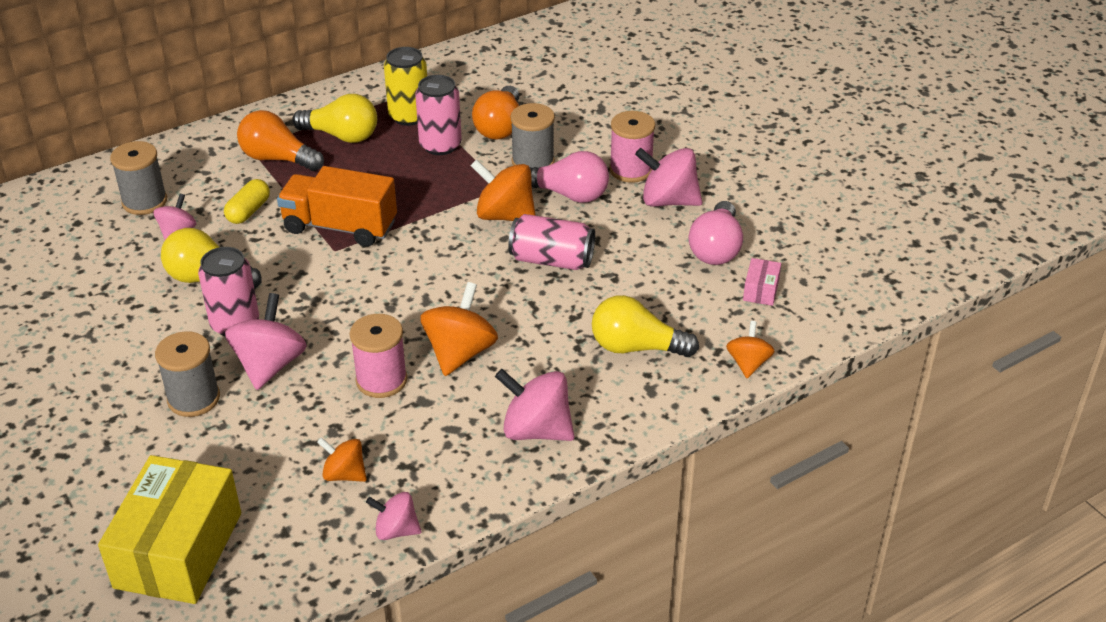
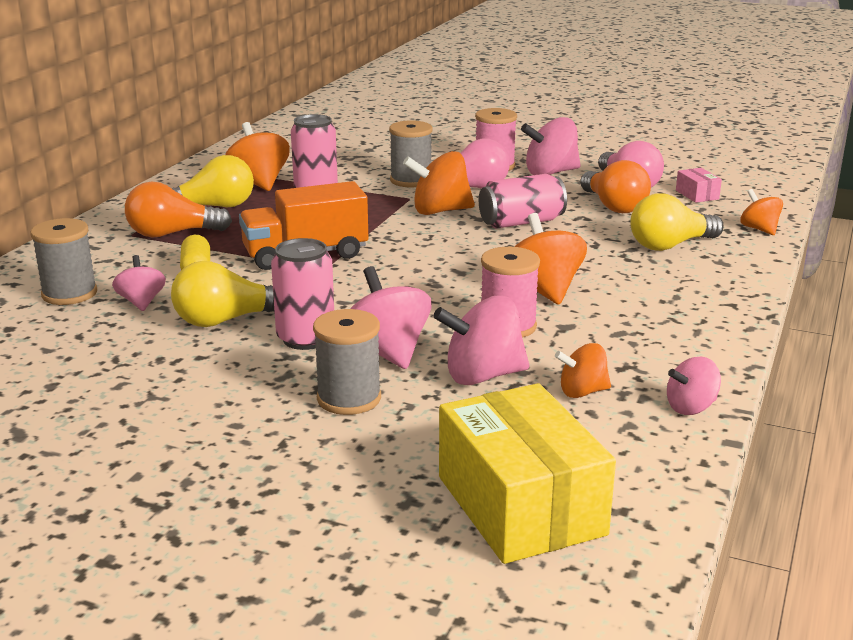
camera: 35 degrees left, 15 degrees down
yellow can [384,47,427,126] -> orange spinning top [225,122,290,191]
orange light bulb [472,86,519,139] -> orange light bulb moved to [580,160,651,213]
pink spinning top [495,369,574,441] -> pink spinning top moved to [433,295,530,385]

